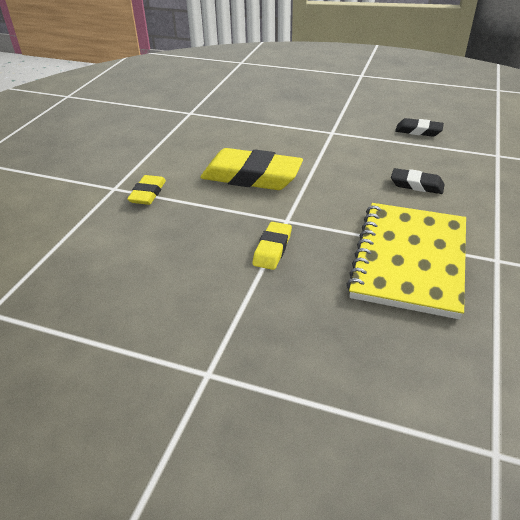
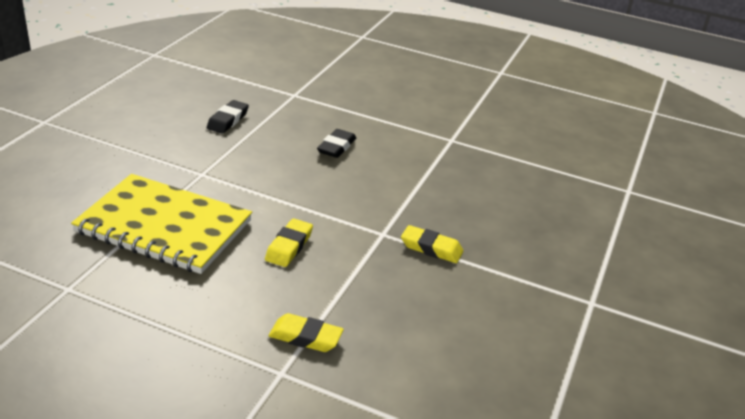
camera: 90 degrees left, 5 degrees down
yellow eraser [200,148,303,190] -> yellow eraser [265,218,313,267], size x0.51
yellow notebook [347,203,466,319] -> yellow notebook moved to [71,174,252,274]

